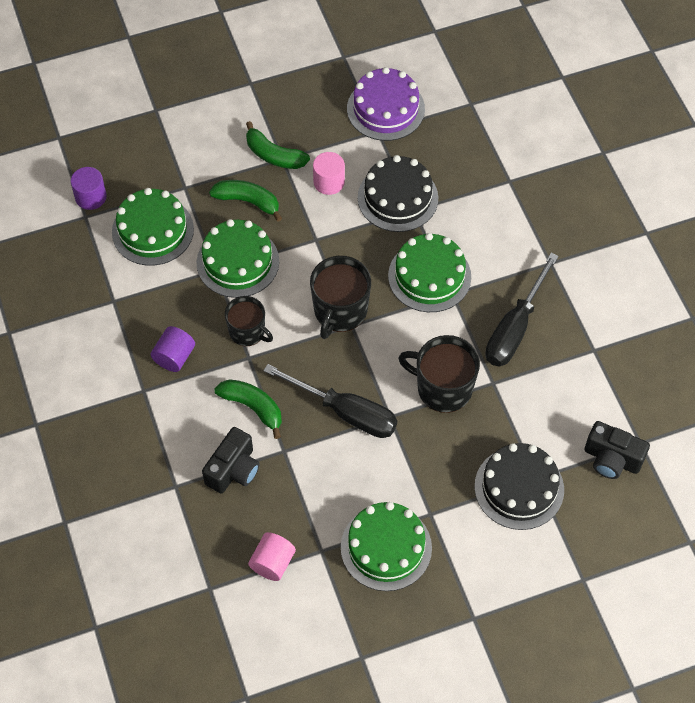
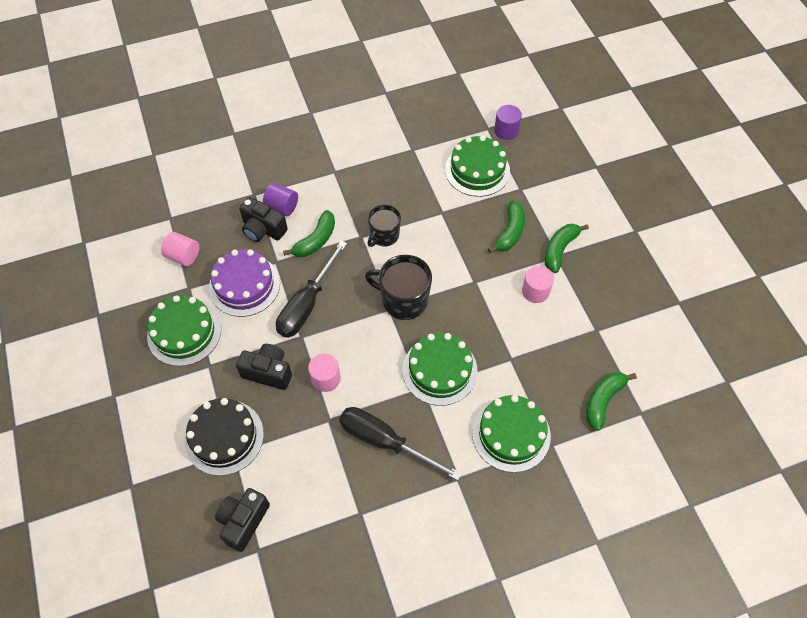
camera: 90 degrees right, 0 degrees up
purple cylinder [150,326,195,372] -> purple cylinder moved to [263,183,298,216]
green cake [197,219,279,298] -> green cake moved to [472,395,551,473]
purple cake [347,67,425,141] -> purple cake moved to [209,249,280,317]
black cake [358,155,438,232] -> none
black mug [398,335,480,413] -> pink cylinder [308,353,341,392]
none -> black camera [236,344,292,390]
none -> green banana [586,372,637,431]

